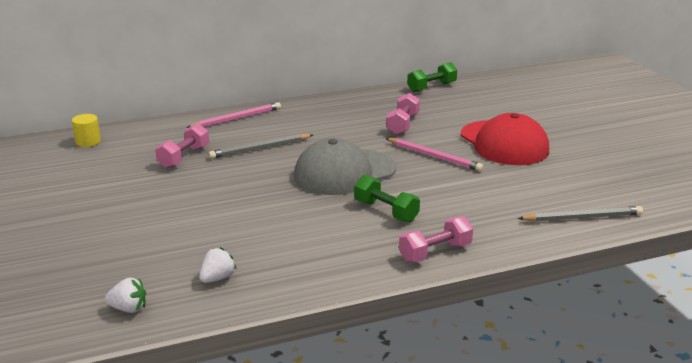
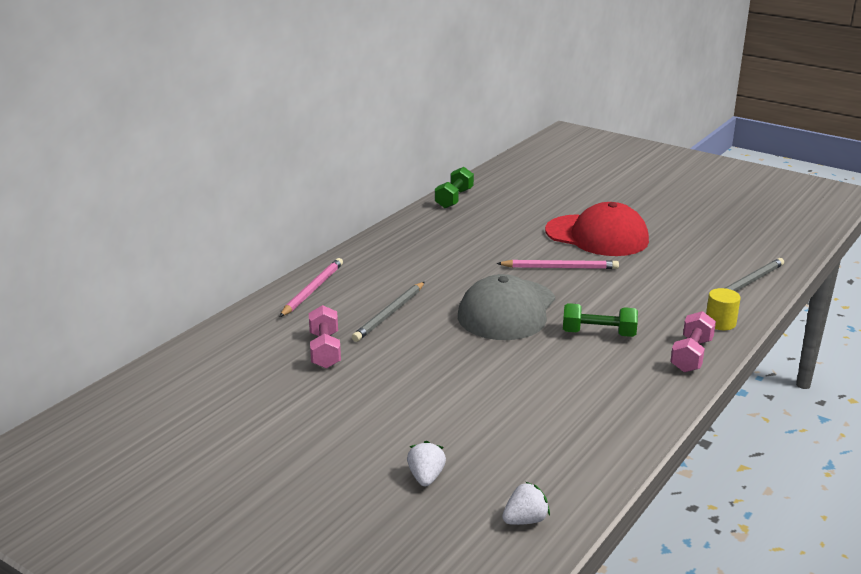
camera: 35 degrees left, 0 degrees up
yellow cylinder [72,114,101,147] -> yellow cylinder moved to [706,288,741,330]
white strawberry [199,247,237,283] -> white strawberry moved to [407,441,446,486]
pink dumbbell [386,93,420,135] -> none

